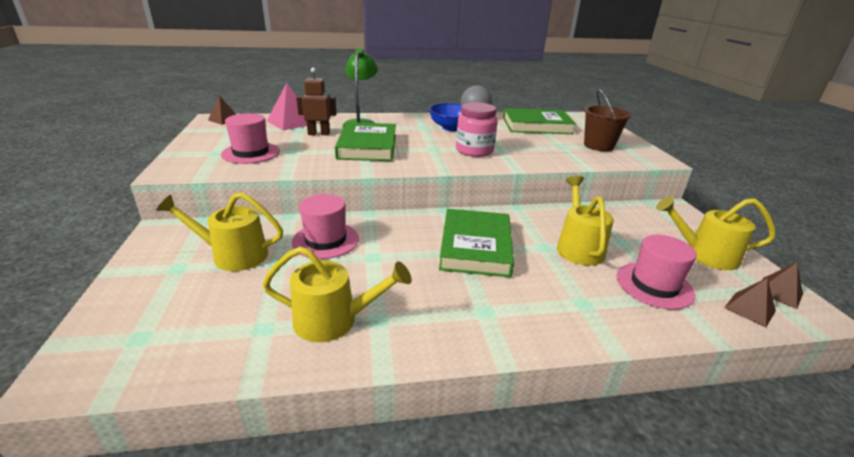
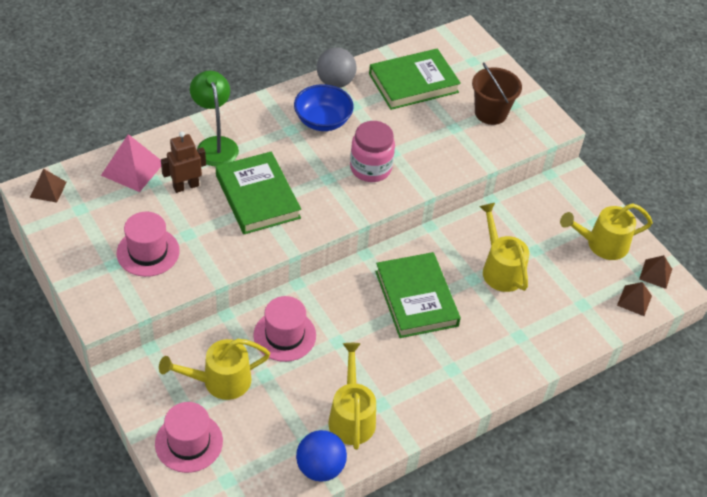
camera: 25 degrees left, 20 degrees up
yellow watering can [262,246,411,342] -> yellow watering can turned 75 degrees counterclockwise [328,343,376,450]
pink hat [617,235,697,310] -> pink hat moved to [155,402,223,473]
none -> blue ball [296,430,347,482]

